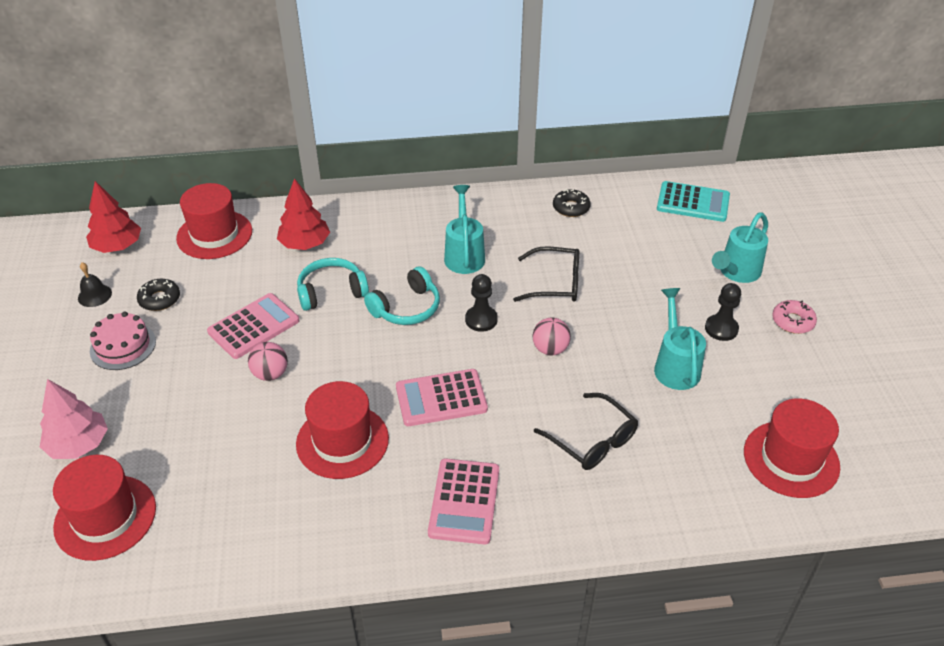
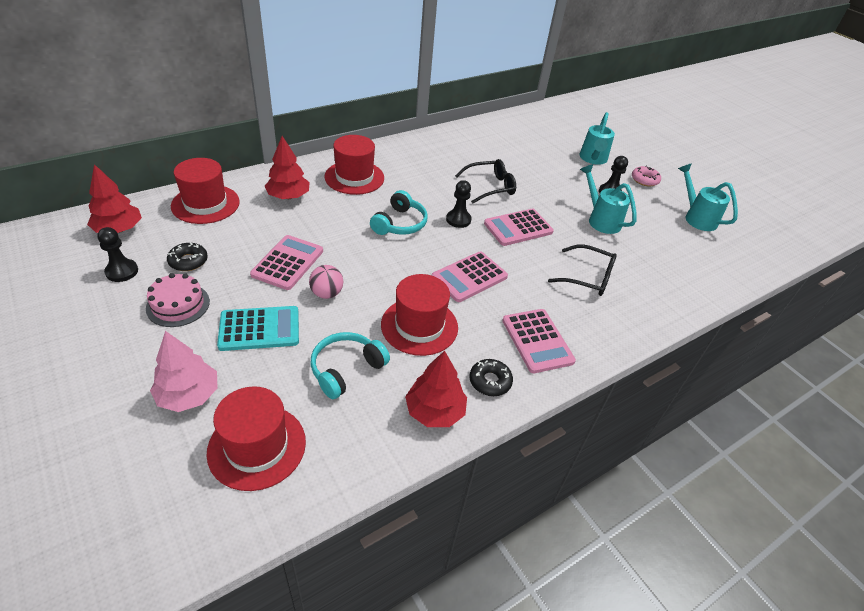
camera: 30 degrees left, 0 degrees up
black bell [78,262,112,307] -> black pawn [97,227,138,282]
turquoise headphones [297,258,369,311] -> turquoise headphones moved to [311,332,390,399]
turquoise watering can [444,185,485,274] -> turquoise watering can moved to [678,163,738,231]
pink ball [533,317,571,356] -> pink calculator [484,209,554,246]
black donut [553,189,591,217] -> black donut moved to [470,359,513,396]
turquoise calculator [657,181,730,222] -> turquoise calculator moved to [217,306,299,351]
red hat [744,398,840,498] -> red hat moved to [325,135,384,195]
none -> red tree [405,351,467,427]

